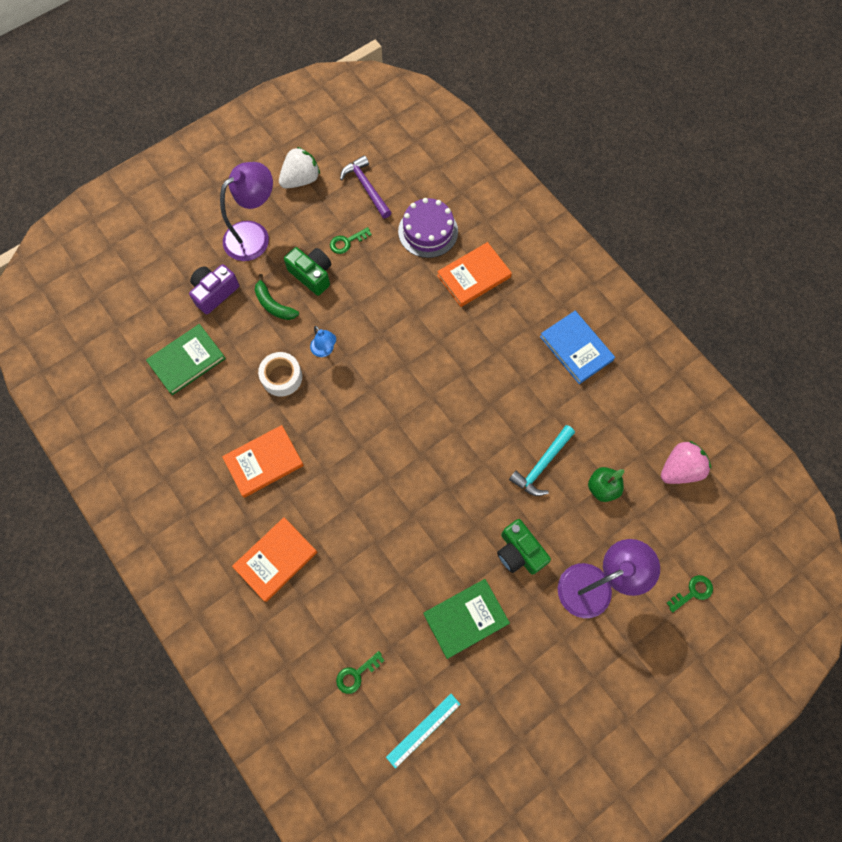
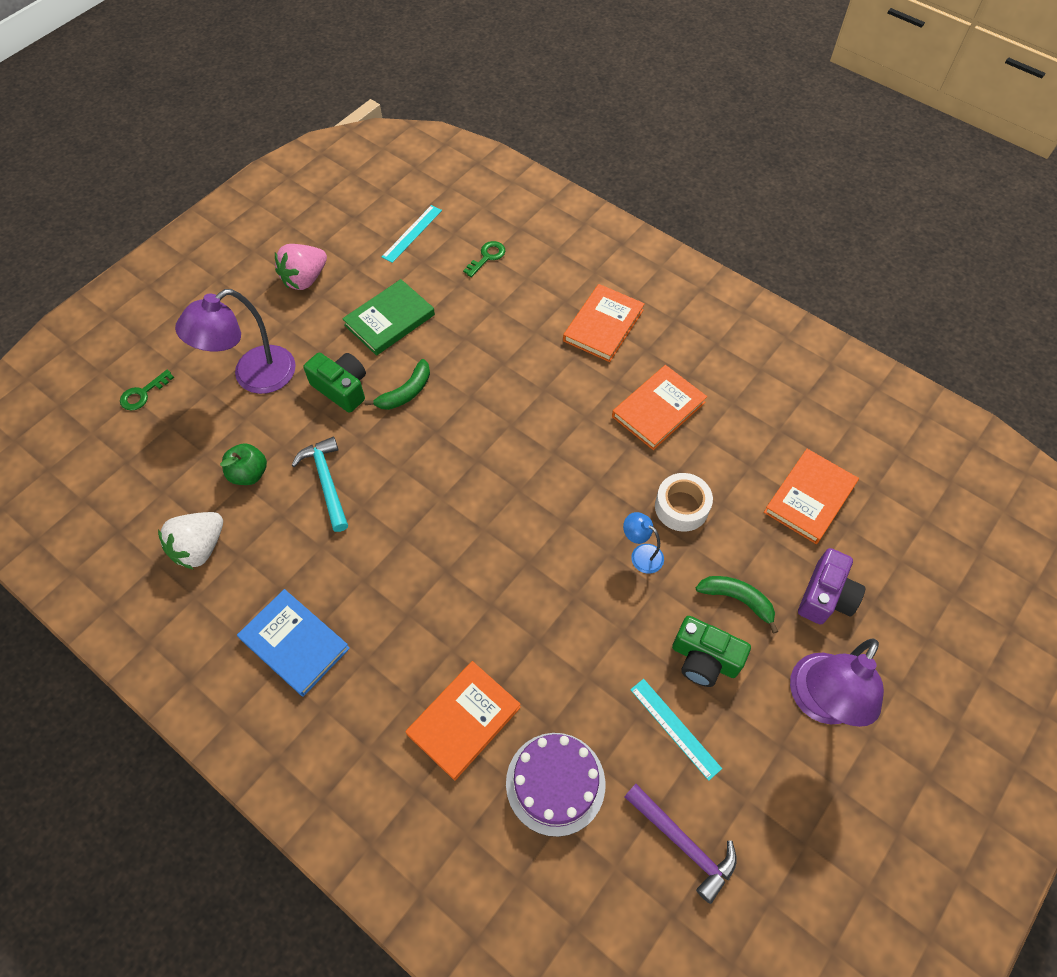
camera: 165 degrees right, 10 degrees down
green book [146,324,226,395] -> orange book [764,449,859,544]
white strawberry [279,146,320,188] -> white strawberry moved to [158,512,223,569]
green key [330,227,372,254] -> turquoise ruler [630,679,722,781]
turquoise hammer [509,425,575,496] -> turquoise hammer turned 45 degrees counterclockwise [292,437,348,532]
pink strawberry [661,441,711,484] -> pink strawberry moved to [275,244,327,290]
none -> green banana [364,359,430,410]

